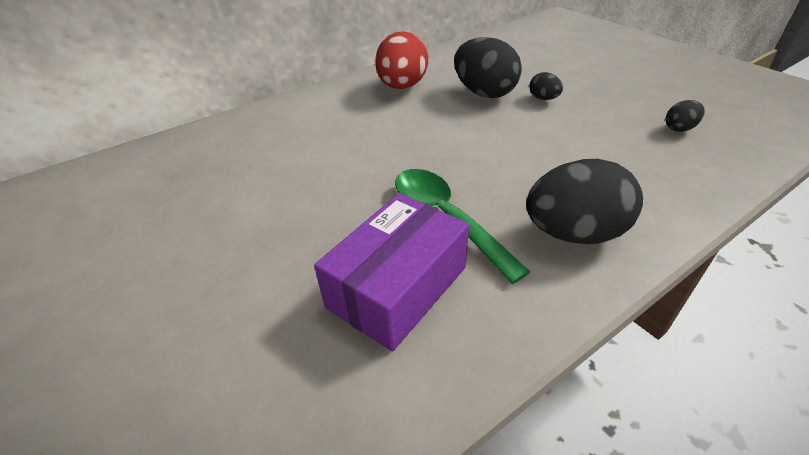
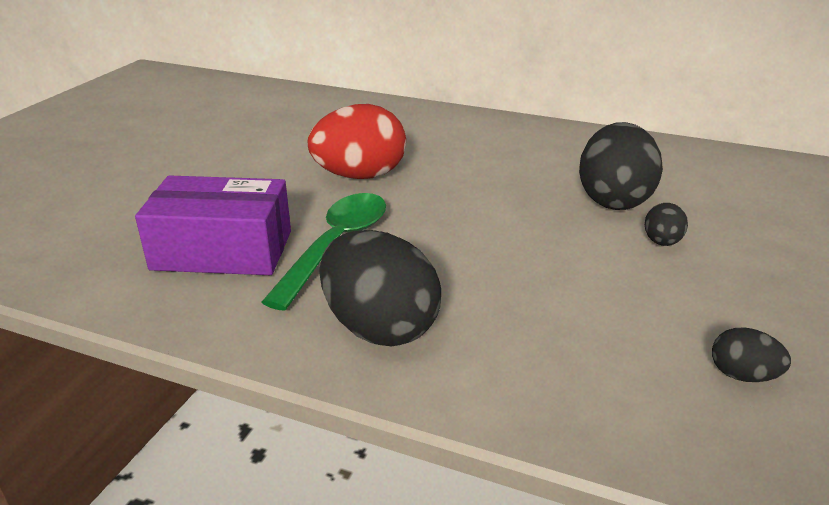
camera: 55 degrees right, 10 degrees down
red egg [375,31,428,89] -> red egg moved to [308,104,406,179]

